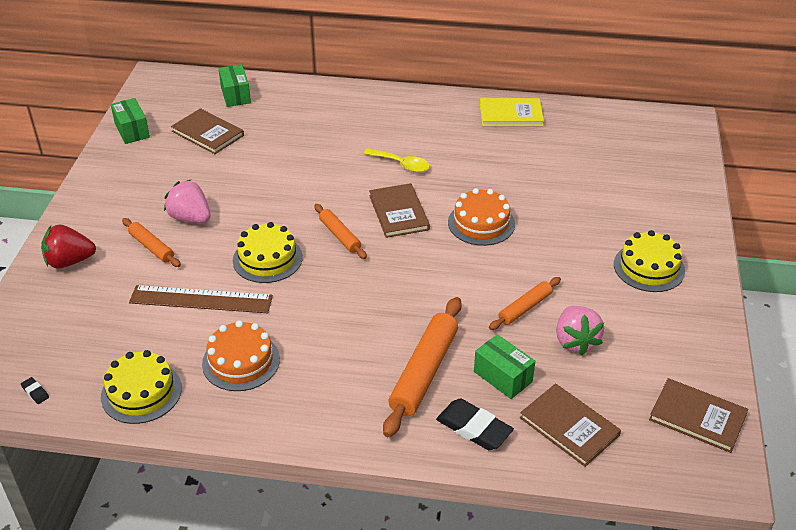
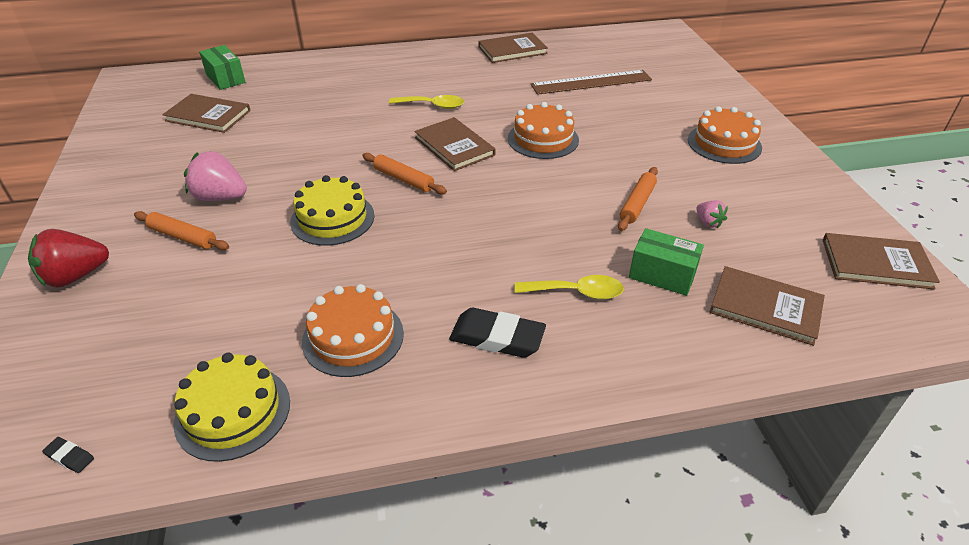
camera: 20 degrees left, 0 degrees up
green box [111,98,150,144] -> none
brown ruler [129,285,273,313] -> brown ruler moved to [531,70,652,95]
orange rolling pin [383,297,462,437] -> yellow spoon [515,275,624,300]
black eraser [436,398,514,450] -> black eraser moved to [449,308,546,358]
yellow book [480,98,544,126] -> brown book [478,33,548,63]
pink strawberry [556,306,604,355] -> pink strawberry [696,200,728,228], size x0.53
yellow cake [614,230,685,292] -> orange cake [688,106,762,164]

